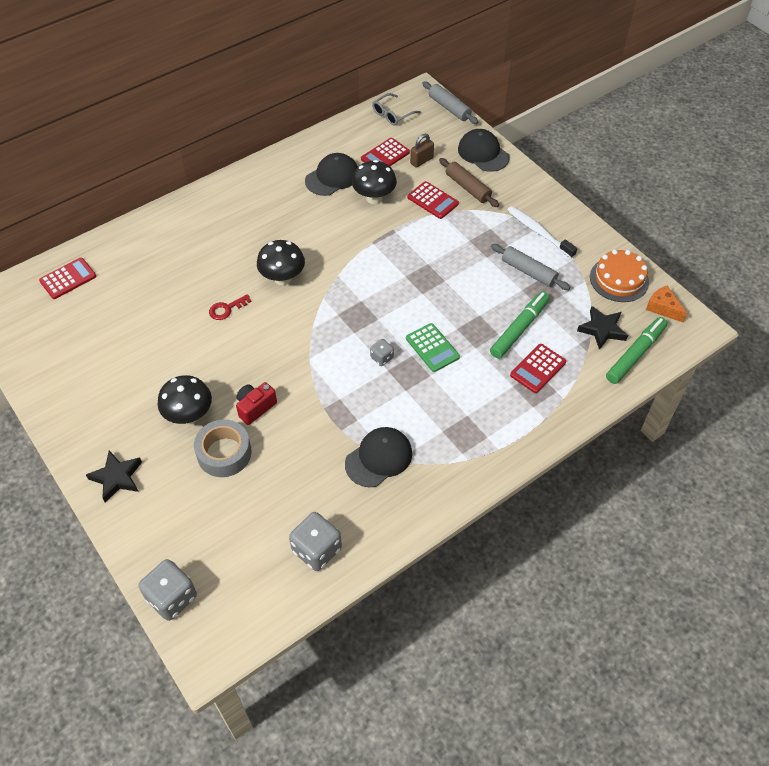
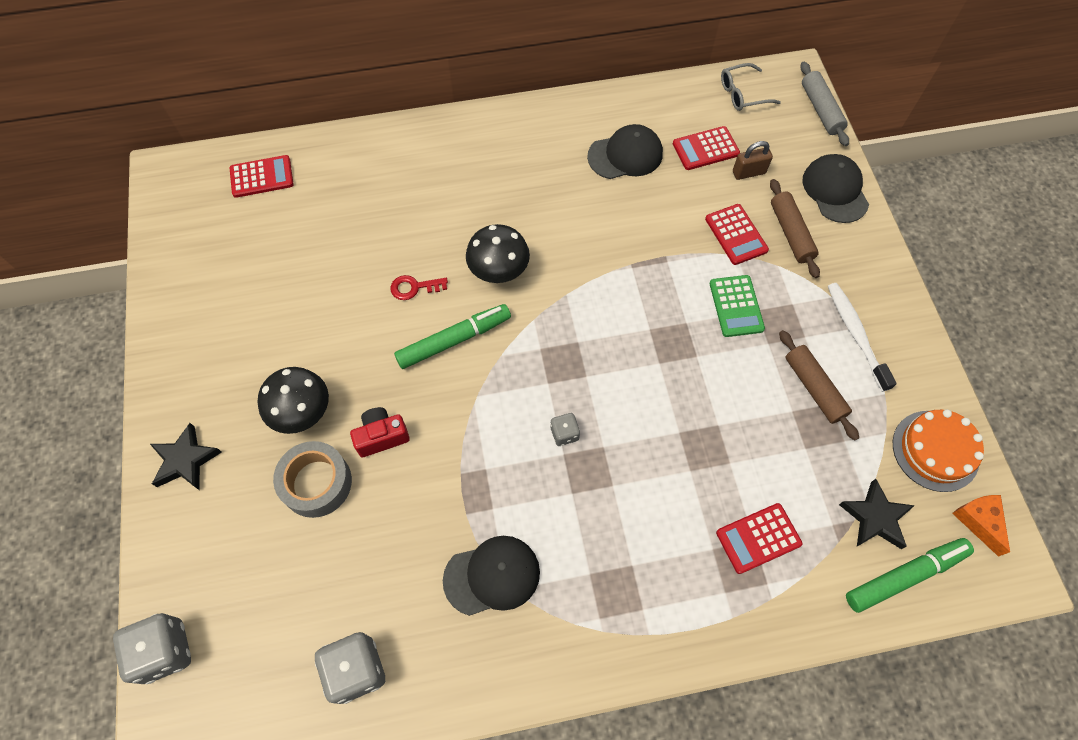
camera: 25 degrees right, 10 degrees up
black mushroom [352,160,397,204] -> none
green calculator [406,323,460,372] -> green calculator moved to [709,275,765,337]
green marker [490,291,550,359] -> green marker moved to [394,304,511,369]
grey rolling pin [491,244,570,290] -> brown rolling pin [779,330,859,440]

